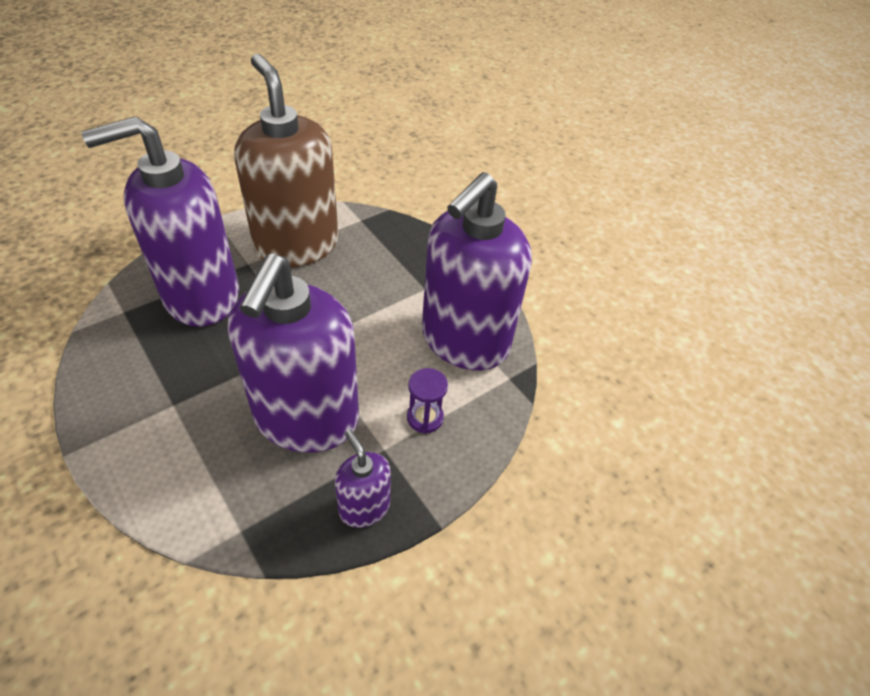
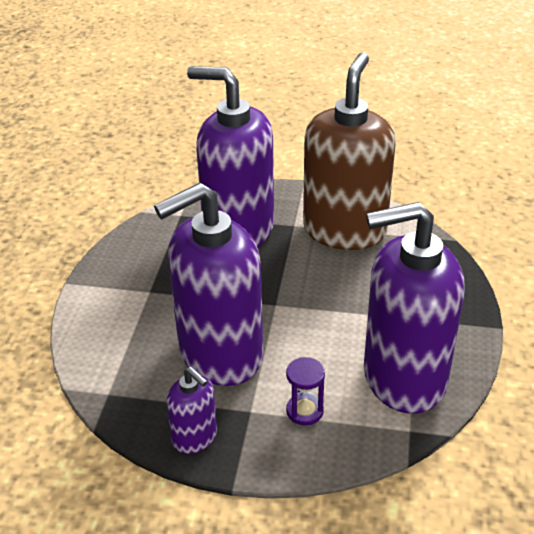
camera: 50 degrees right, 10 degrees down
purple soap dispenser [335,430,391,528] -> purple soap dispenser turned 120 degrees clockwise [166,367,217,454]

